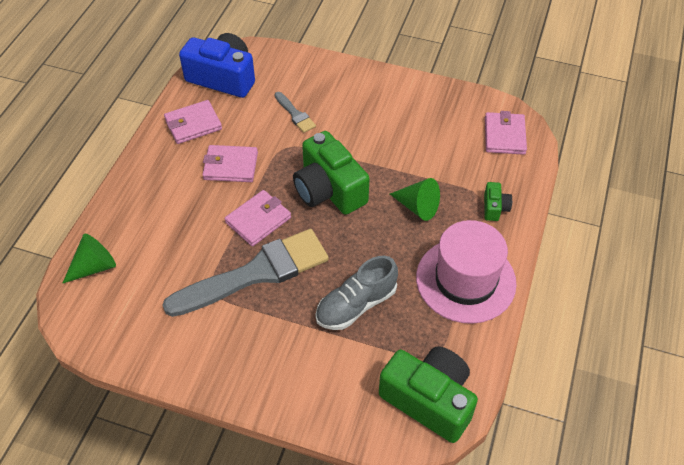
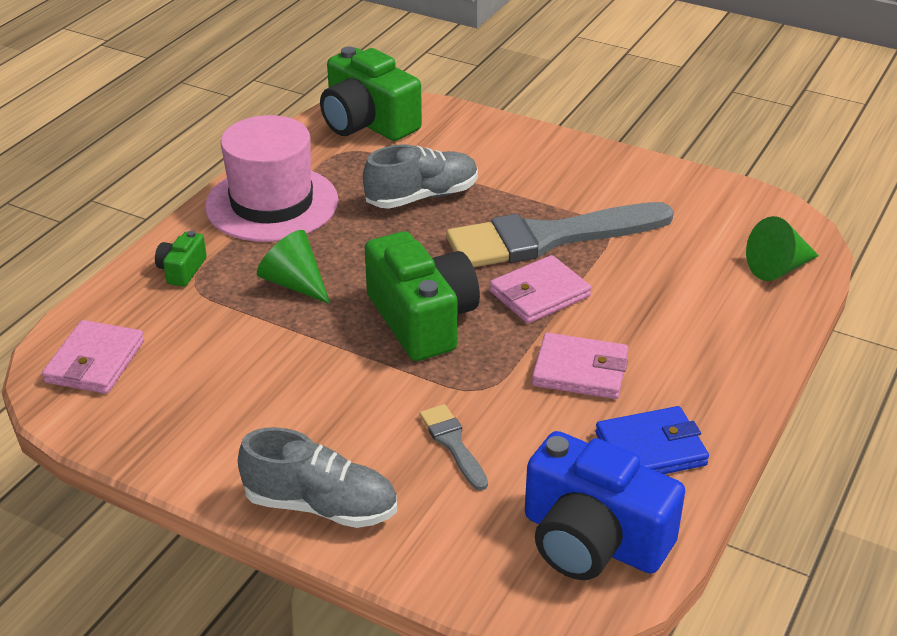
camera: 170 degrees left, 15 degrees down
pink wallet [164,100,222,144] -> blue wallet [595,406,709,474]
none -> grey shoe [238,427,397,528]

